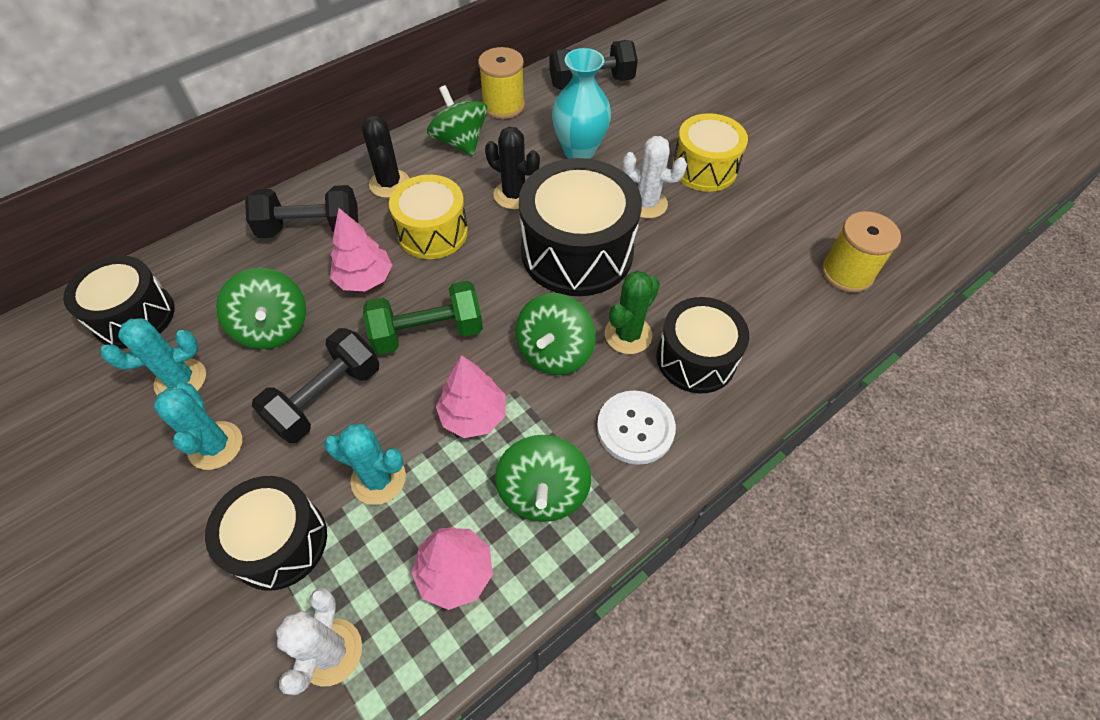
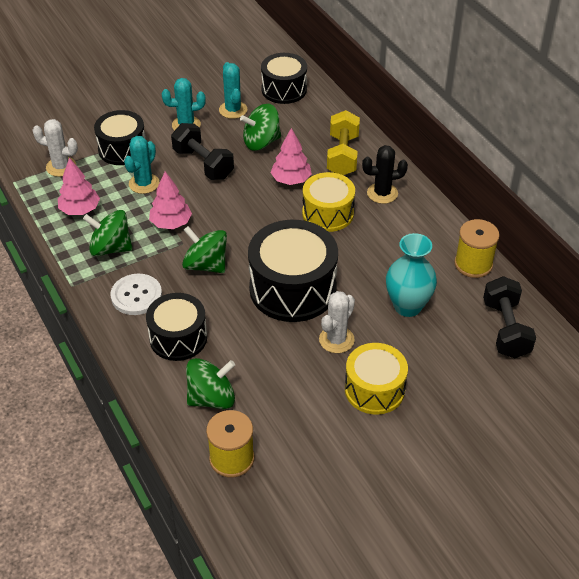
camera: 100 degrees right, 10 degrees down
black dumbbell [245,185,358,238] -> yellow dumbbell [327,110,360,175]
green dumbbell [363,281,483,355] -> none
green spinning top [427,85,488,155] -> green spinning top moved to [186,358,235,409]
black cactus [485,127,540,209] -> none
green cactus [605,271,660,354] -> none

